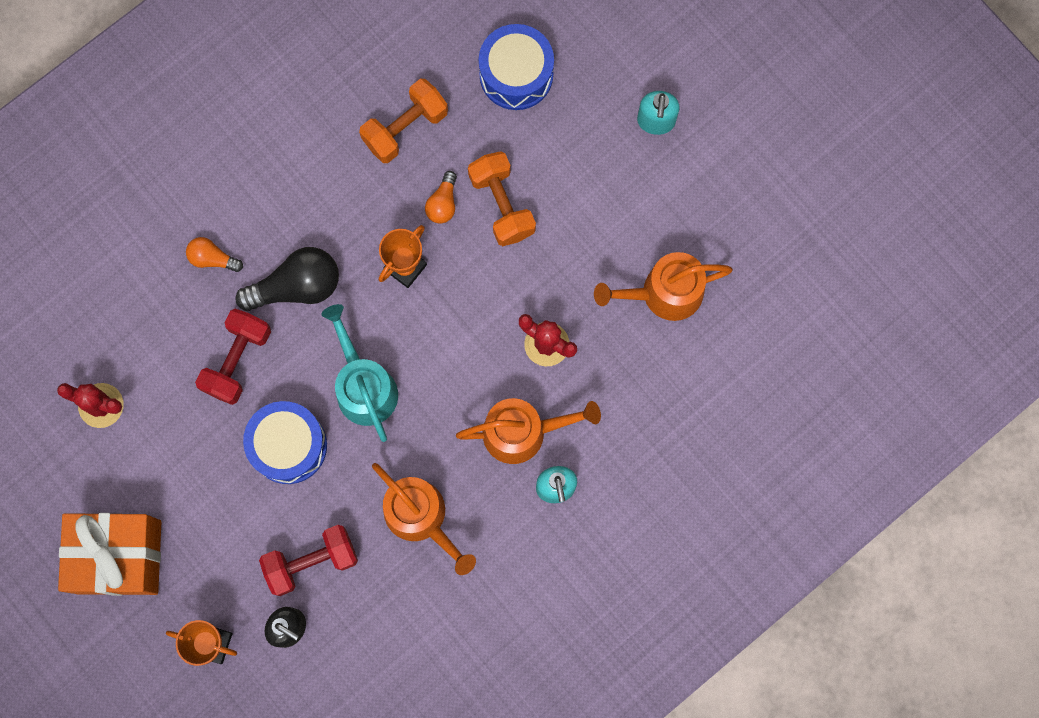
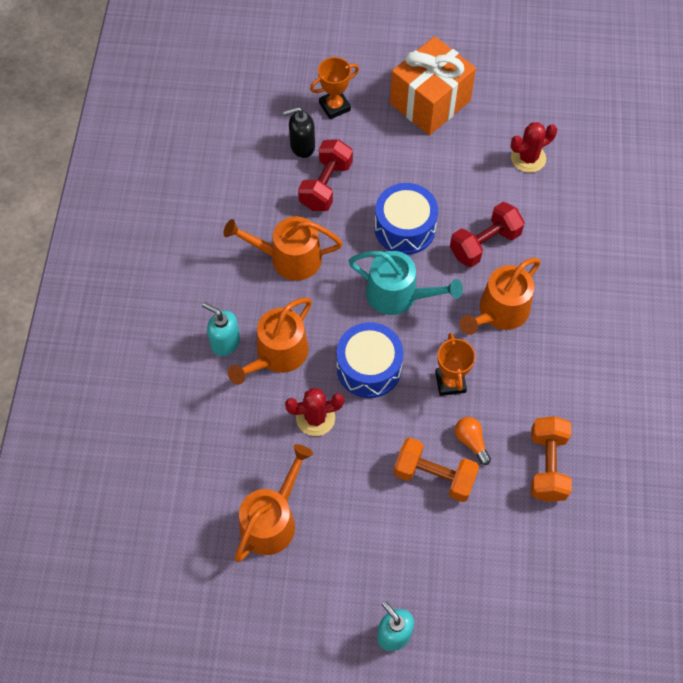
camera: 135 degrees right, 15 degrees down
orange light bulb [186,237,243,272] -> none
red dumbbell [195,309,271,405] -> red dumbbell turned 75 degrees clockwise [450,202,525,267]
black light bulb [235,247,339,311] -> orange watering can [460,258,541,335]
blue drum [479,24,554,110] -> blue drum moved to [337,322,403,398]

